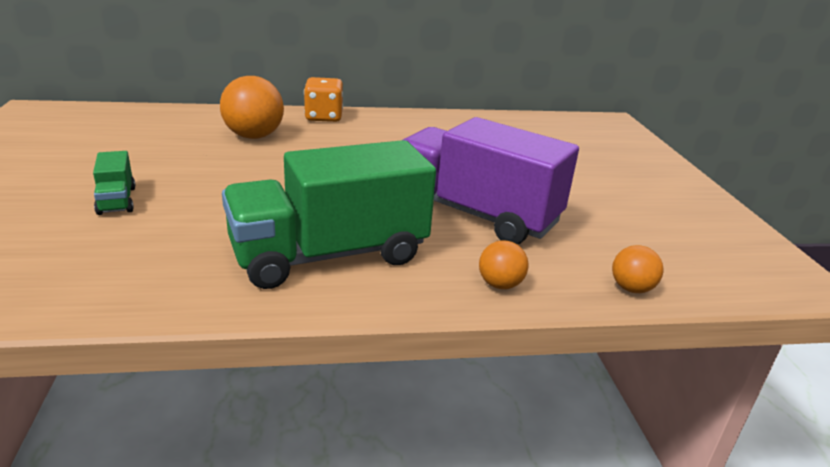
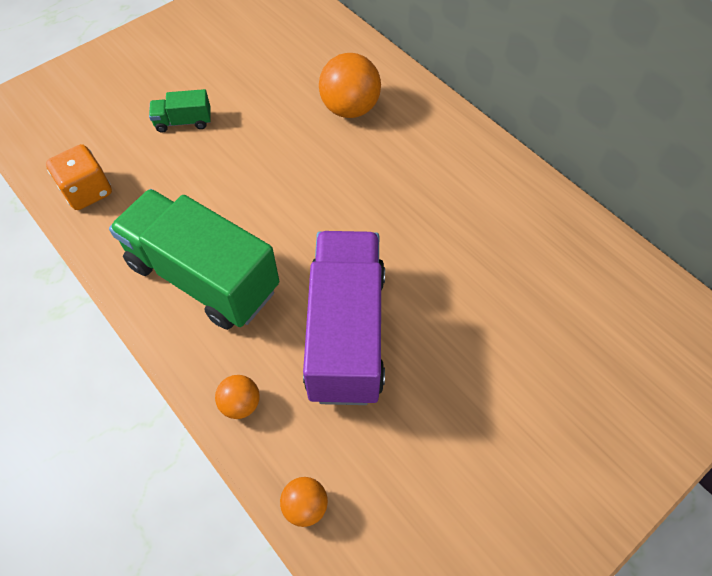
camera: 60 degrees right, 30 degrees up
green truck [93,151,135,215] -> green truck turned 45 degrees clockwise [149,89,211,133]
orange dice [304,77,343,122] -> orange dice moved to [46,144,112,210]

